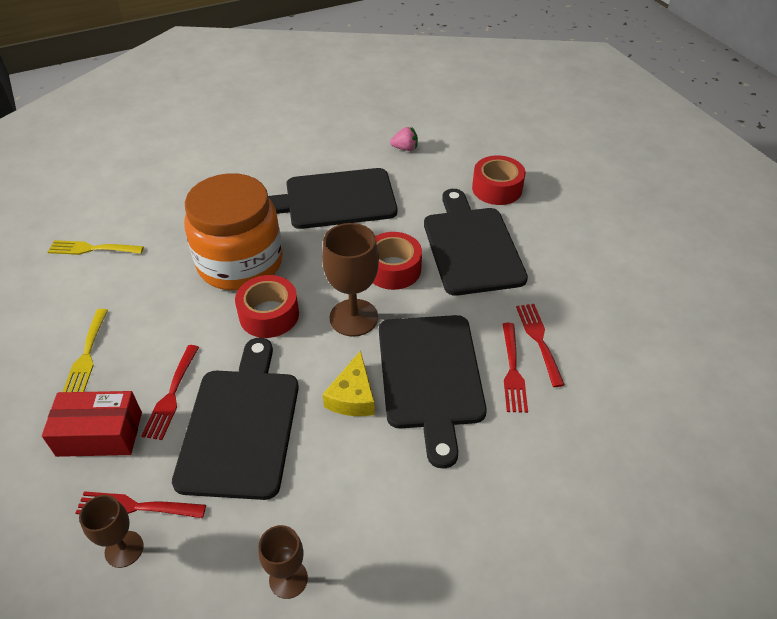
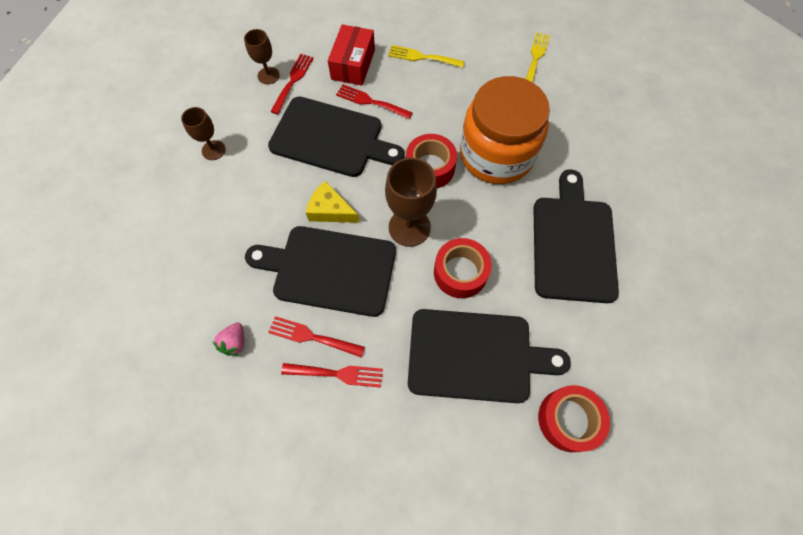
camera: 105 degrees right, 20 degrees up
pink strawberry [390,127,418,151] -> pink strawberry moved to [212,322,244,356]

